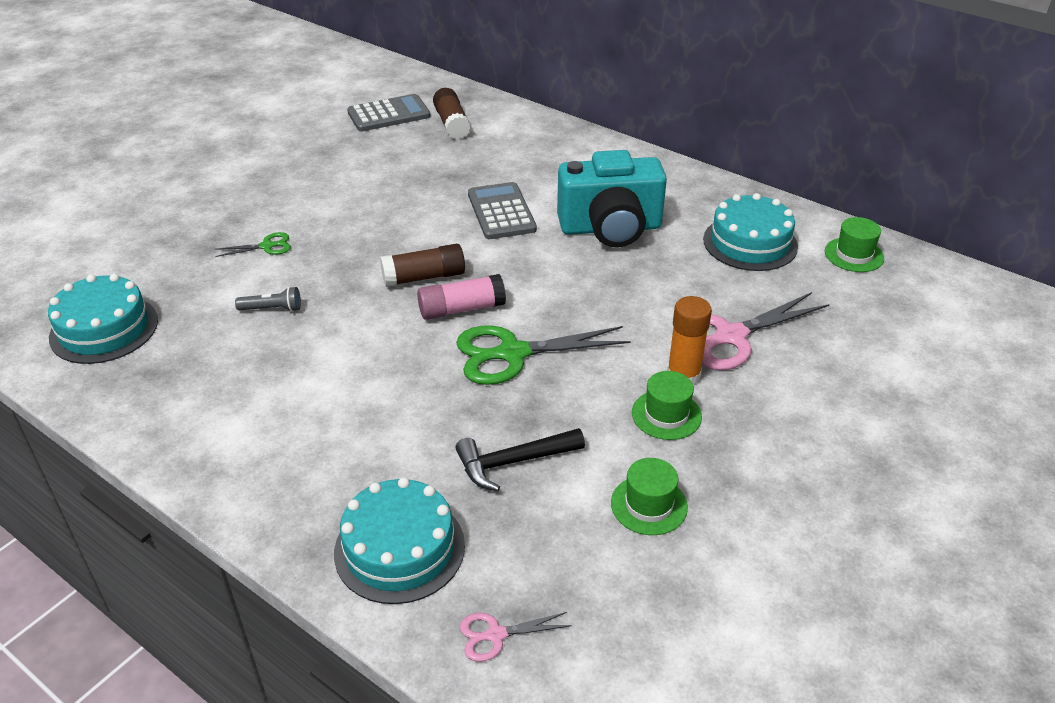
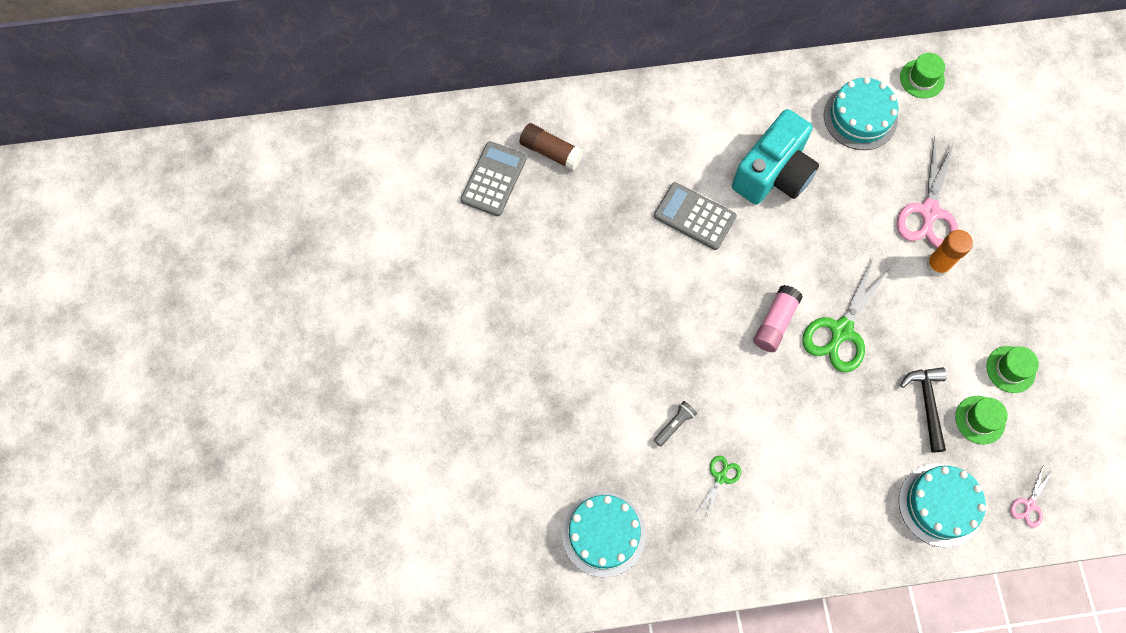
camera: 45 degrees left, 30 degrees up
green scissors [215,232,291,257] -> green scissors moved to [697,455,741,519]
brown glue stick [380,244,465,287] -> none
black hammer [456,428,585,491] -> black hammer turned 150 degrees clockwise [900,367,947,452]
green hat [632,371,702,440] -> green hat moved to [955,396,1008,444]

